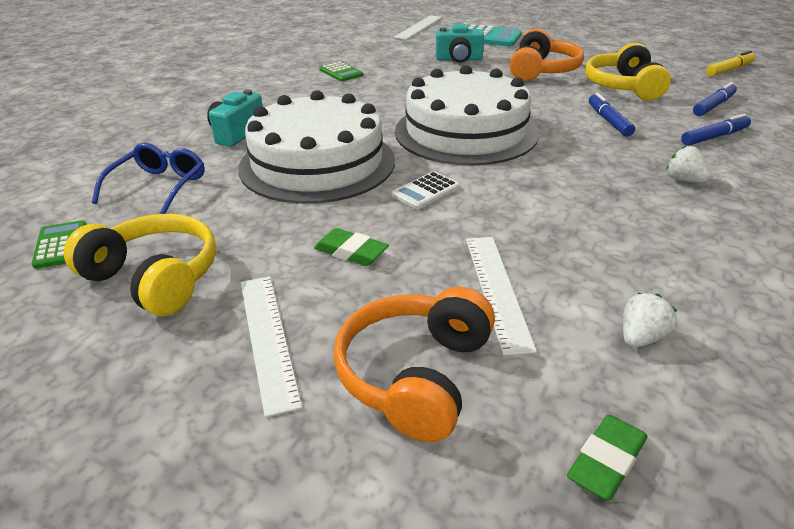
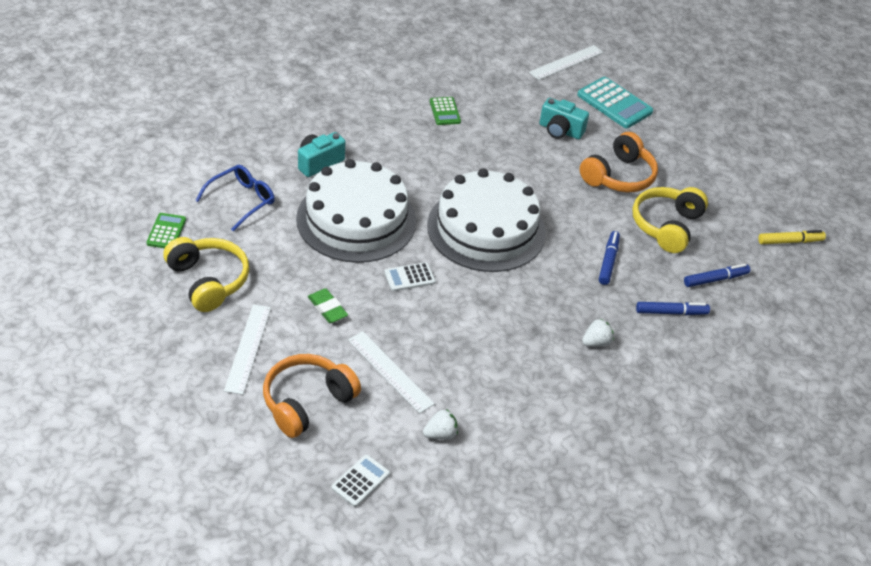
camera: 20 degrees right, 10 degrees up
white ruler [466,237,537,356] -> white ruler turned 60 degrees counterclockwise [348,331,435,414]
green eraser [567,415,647,500] -> white calculator [331,455,390,507]
white strawberry [666,146,711,183] -> white strawberry turned 75 degrees clockwise [582,318,614,347]

